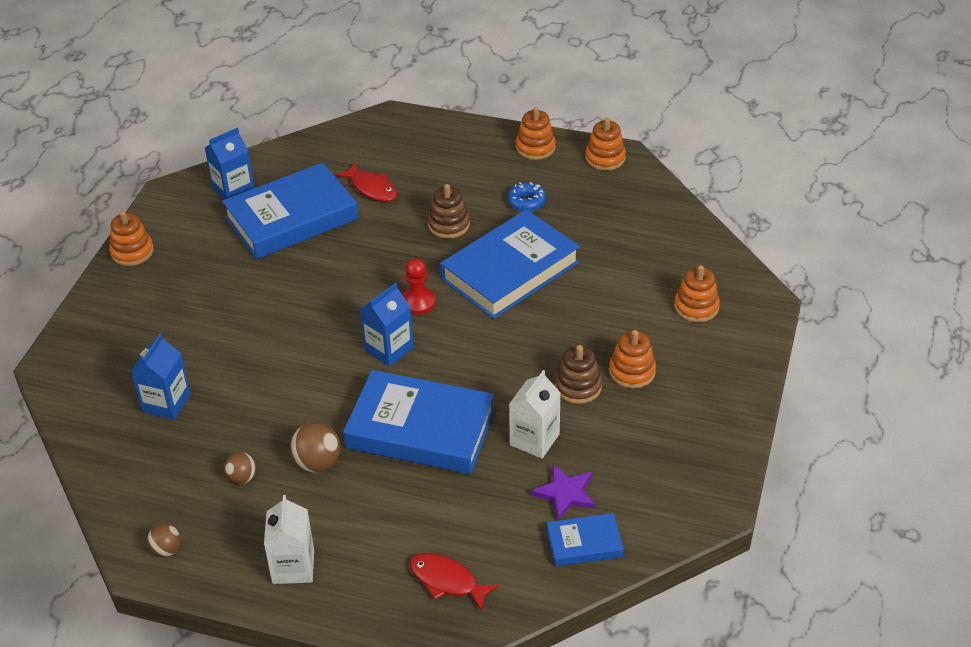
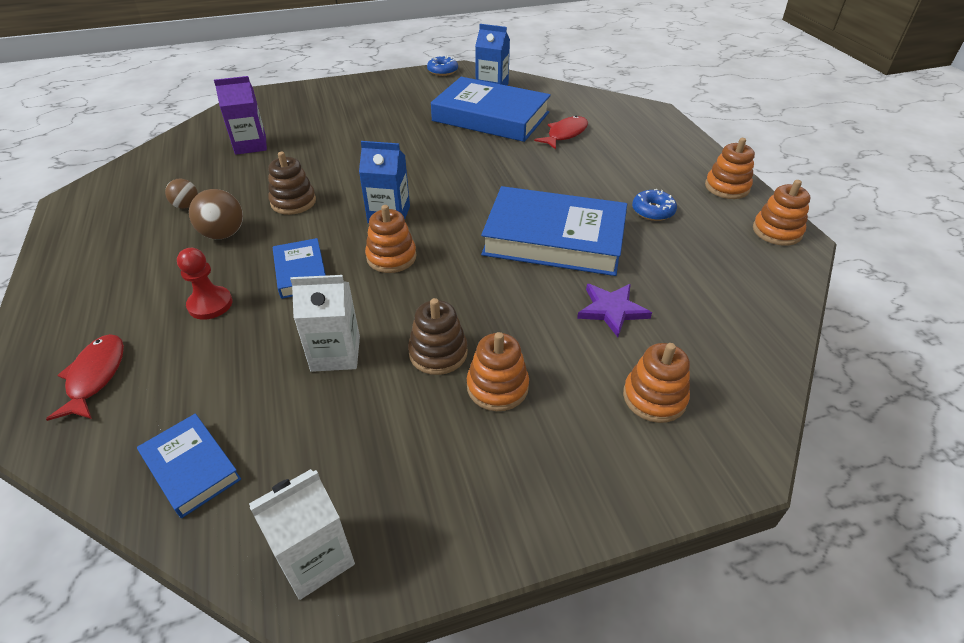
camera: 55 degrees right, 0 degrees up
orange stacking toy [109,211,154,266] -> orange stacking toy moved to [365,205,417,273]
blue carton [131,334,190,420] -> purple carton [214,76,267,155]
brown ball [147,524,181,557] -> none
white carton [264,495,314,584] -> white carton moved to [249,469,355,600]
red fish [335,163,397,202] -> red fish turned 150 degrees counterclockwise [534,116,588,149]
blue book [343,370,495,474] -> blue book [273,238,326,299], size x0.49
red pawn [402,258,436,315] -> red pawn moved to [177,248,233,320]
brown stacking toy [428,184,470,239] -> brown stacking toy moved to [268,152,316,215]
purple star [531,464,596,520] -> purple star moved to [577,284,652,337]
none -> blue donut [427,55,458,76]

